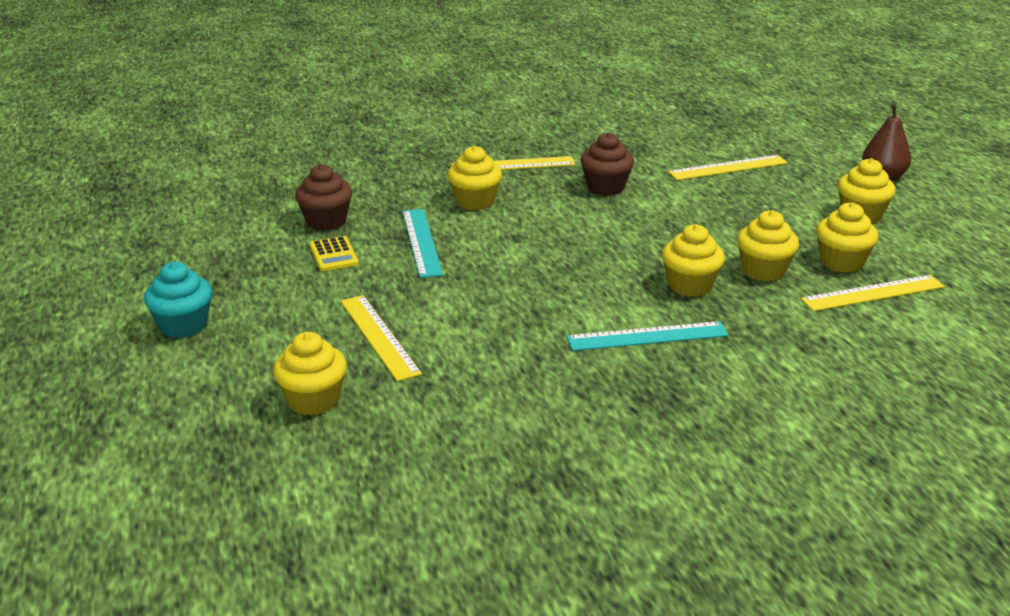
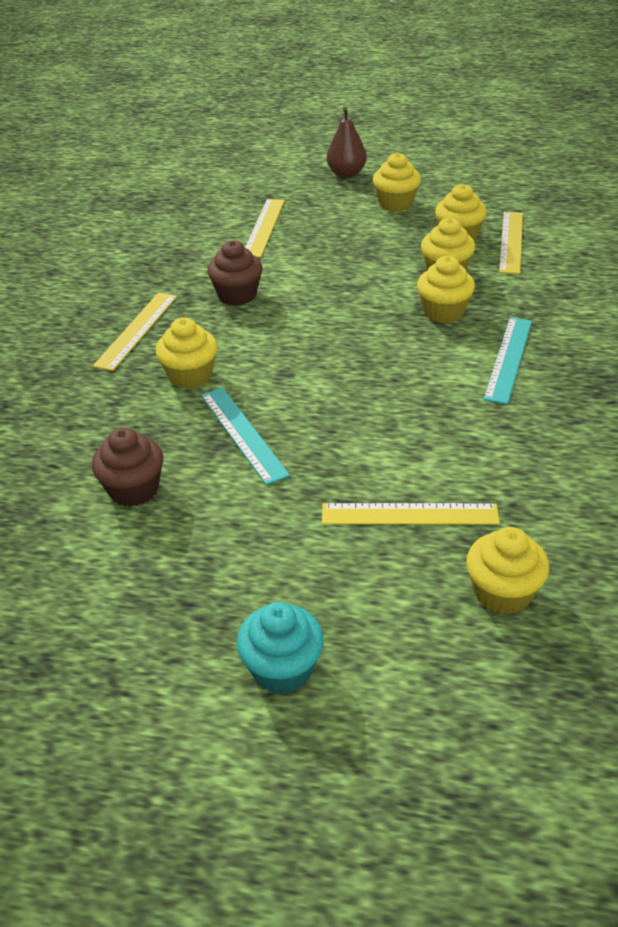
camera: 60 degrees left, 10 degrees up
yellow calculator [309,236,359,271] -> none
turquoise ruler [402,209,443,278] -> turquoise ruler turned 45 degrees clockwise [201,387,290,485]

